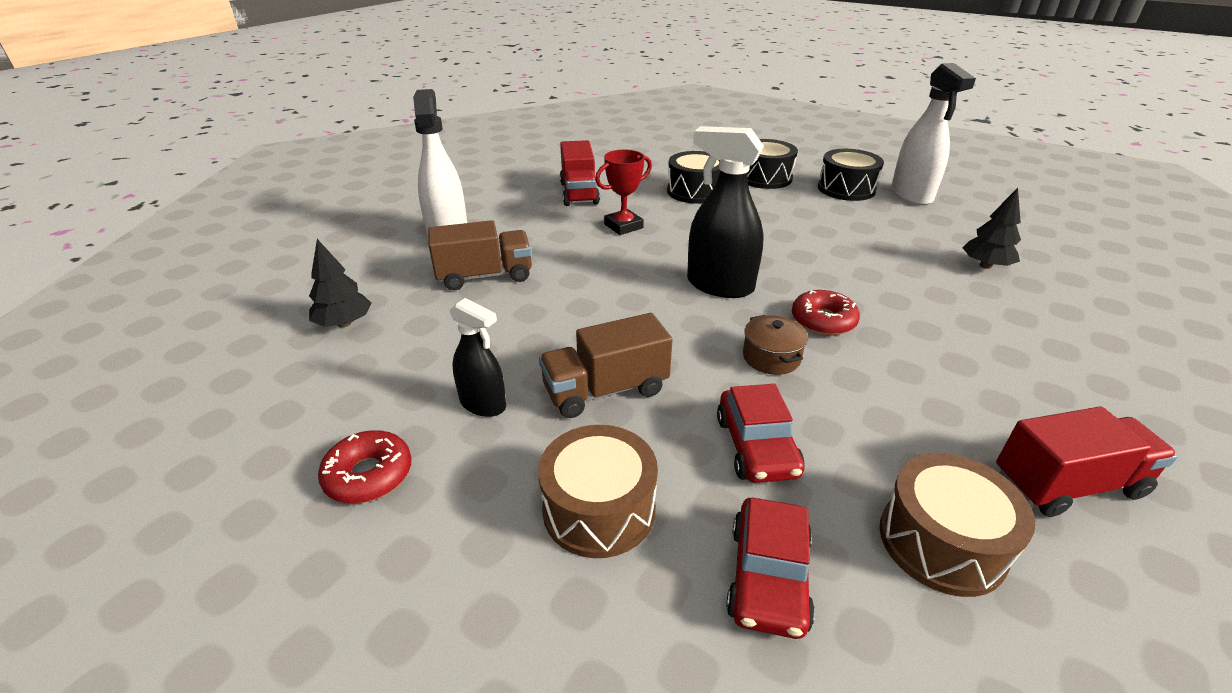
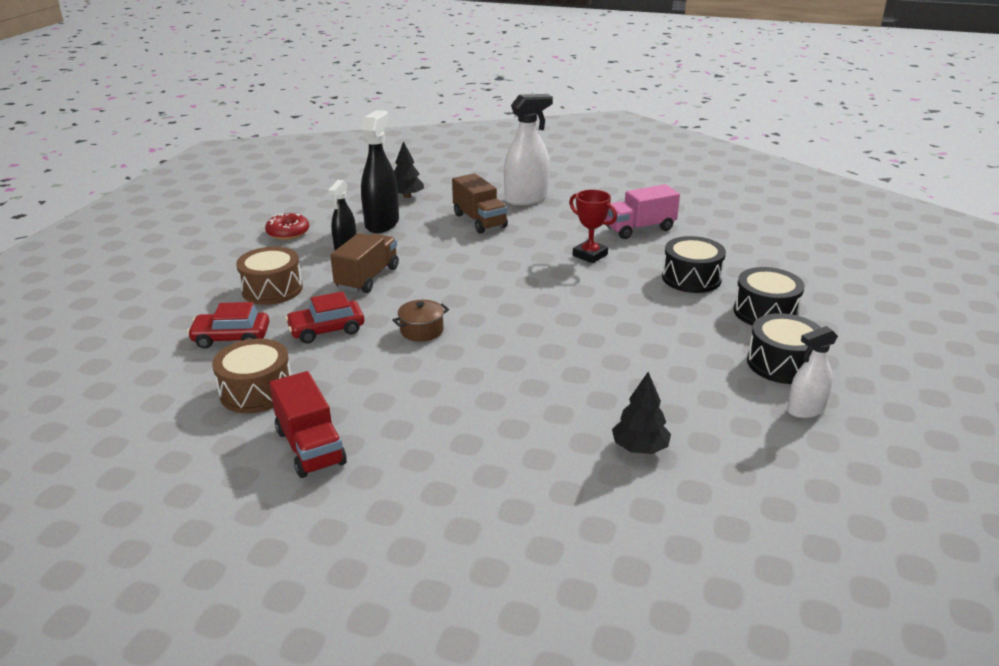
camera: 75 degrees right, 5 degrees down
brown truck [539,313,672,418] -> brown truck turned 60 degrees clockwise [330,233,399,293]
red truck [560,140,600,206] -> pink truck [606,184,680,239]
black spray bottle [687,126,764,298] -> black spray bottle moved to [361,110,399,233]
red donut [792,290,860,335] -> none
white spray bottle [891,63,976,206] -> white spray bottle [787,326,838,418], size x0.60

